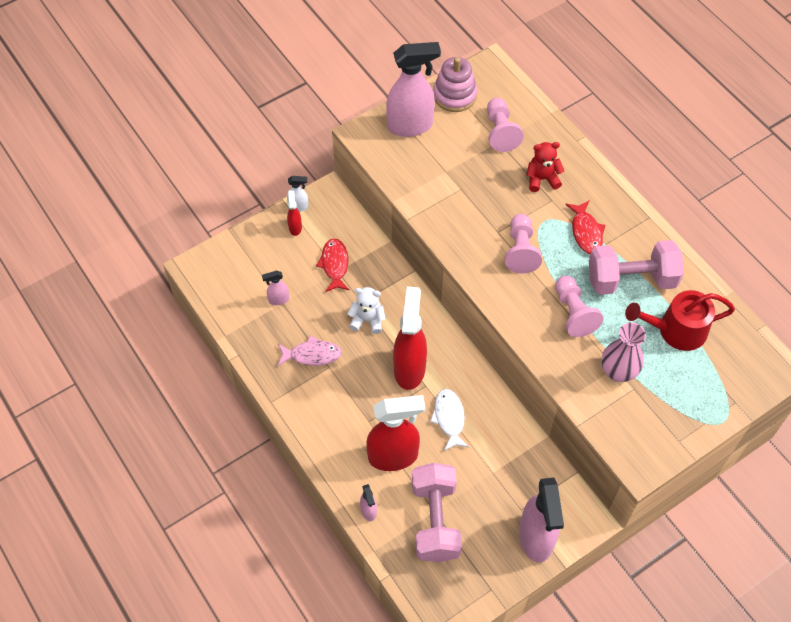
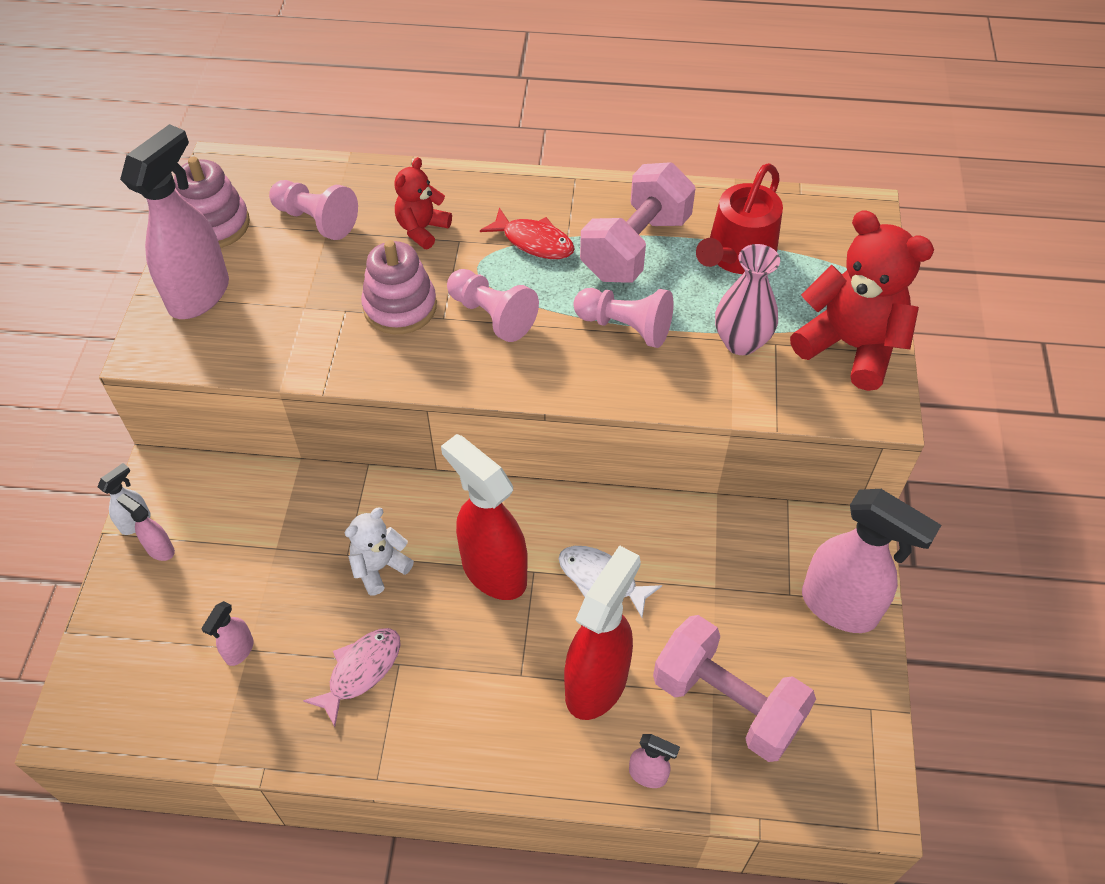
camera: 50 degrees left, 5 degrees down
red spray bottle [287,190,302,236] -> pink spray bottle [116,494,175,561]
red fish [316,238,349,292] -> none
none -> pink stacking toy [361,240,437,334]
none -> red teddy bear [790,210,934,391]

